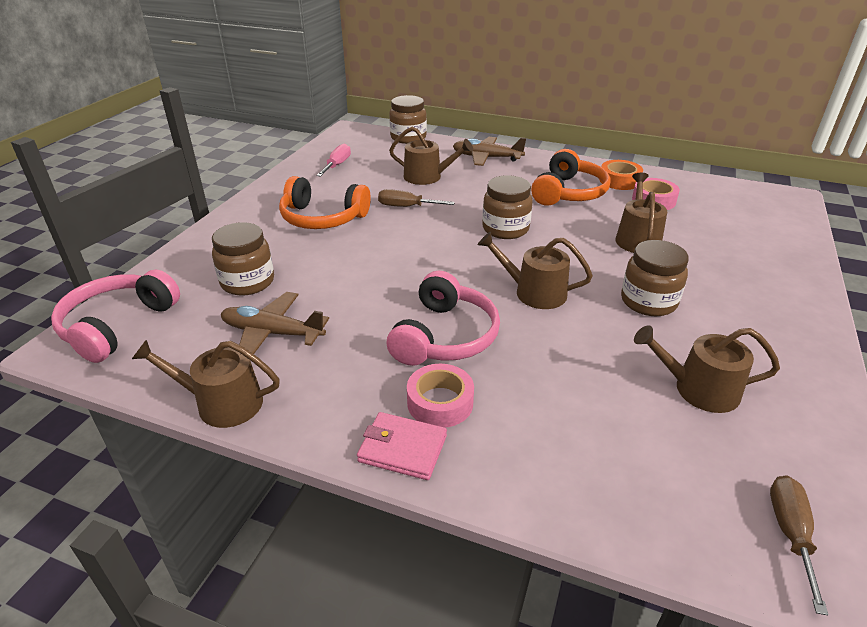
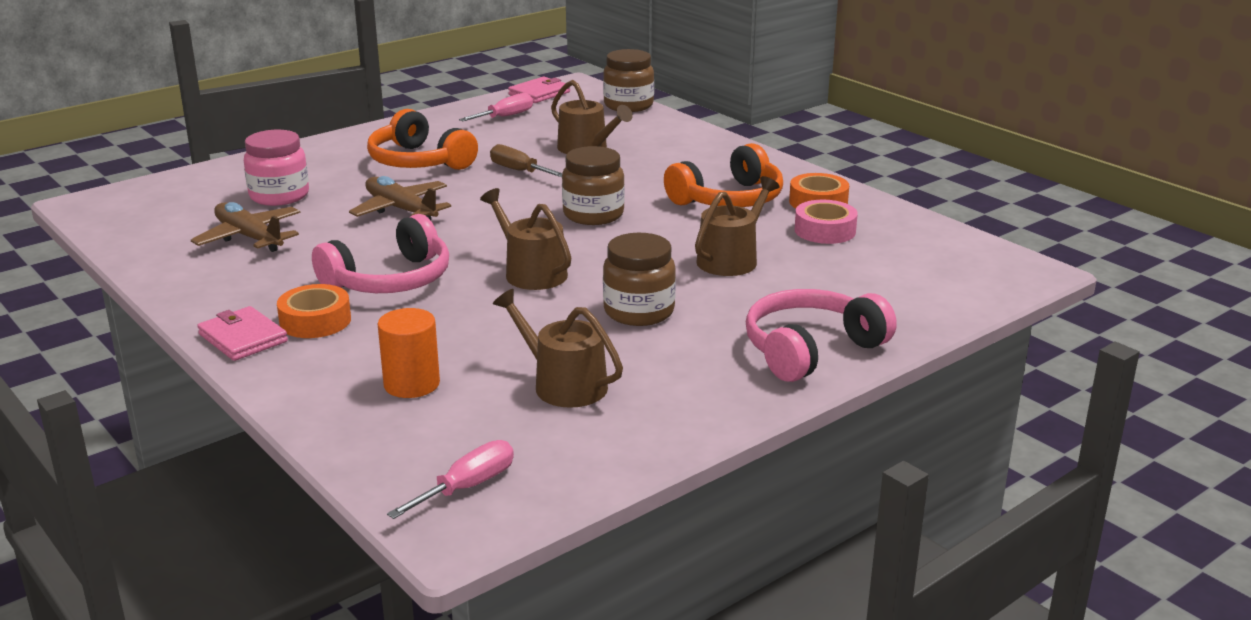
camera: 30 degrees right, 10 degrees down
pink headphones [51,270,180,363] -> pink headphones moved to [746,289,897,382]
brown watering can [132,340,280,428] -> none
brown jar [212,222,274,296] -> pink jar [244,130,309,206]
pink tape [407,364,474,428] -> orange tape [277,284,351,338]
brown plane [453,137,526,166] -> brown plane moved to [349,176,451,220]
brown screwdriver [770,475,829,615] -> pink screwdriver [387,440,514,519]
none -> orange cylinder [378,308,440,398]
none -> pink wallet [508,77,570,103]

